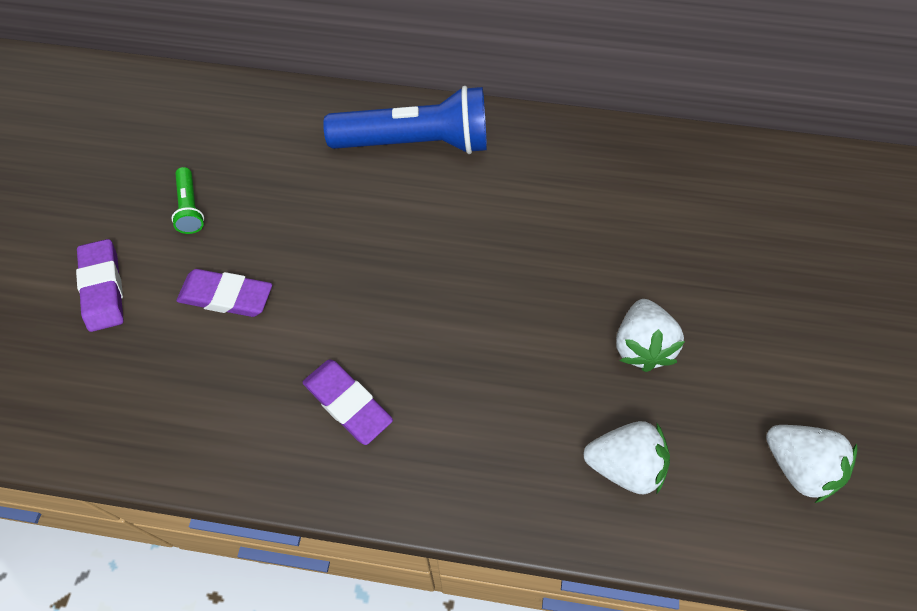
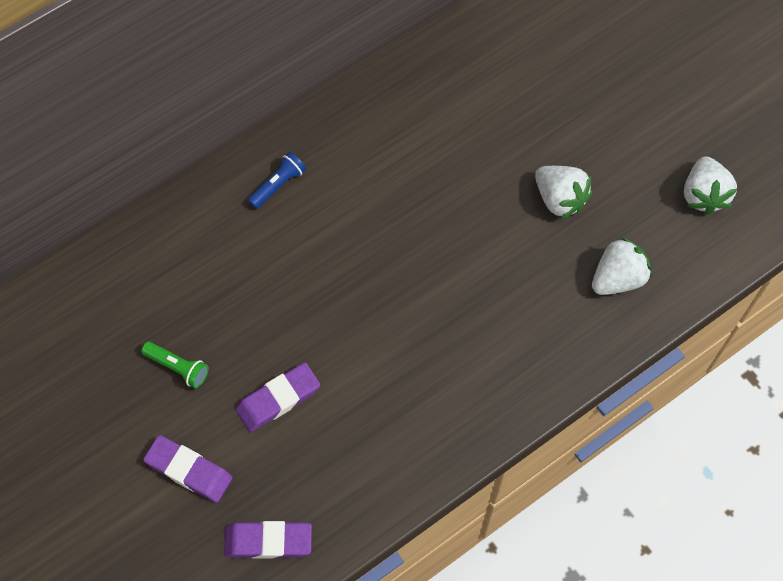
camera: 45 degrees left, 5 degrees up
purple eraser [303,359,393,445] -> purple eraser moved to [224,521,312,559]
blue flashlight [323,86,487,154] -> blue flashlight [248,152,306,209], size x0.44
white strawberry [766,425,858,503] -> white strawberry turned 90 degrees clockwise [684,156,737,215]

